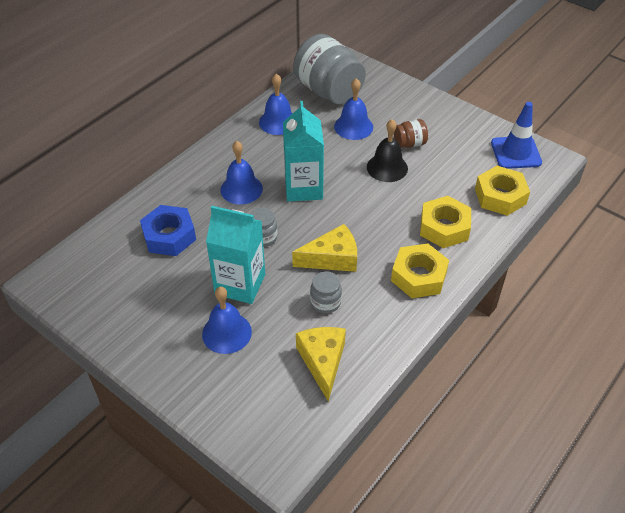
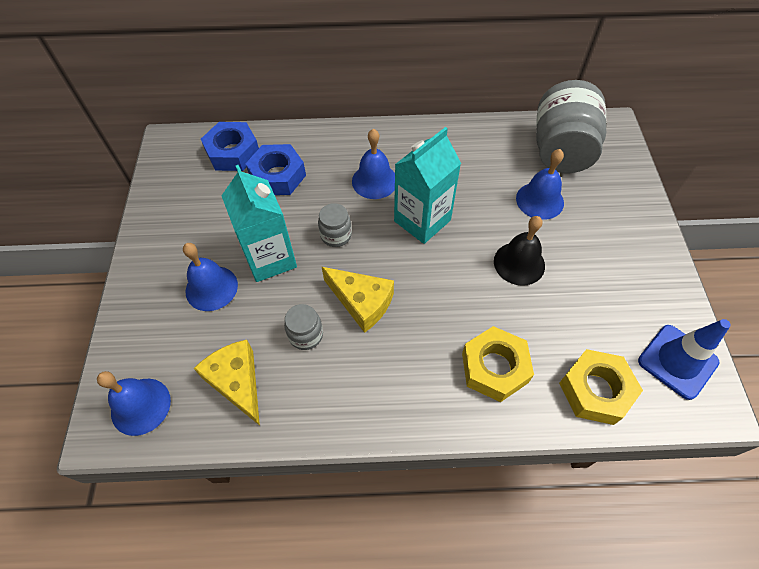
camera: 50 degrees right, 10 degrees up
blue bell [259,74,293,135] -> blue bell moved to [97,371,171,436]
yellow cheese [296,327,346,402] -> yellow cheese turned 75 degrees counterclockwise [194,340,260,426]
yellow nut [391,243,449,298] -> none
brown jar [394,119,428,148] -> none
none -> blue nut [201,122,259,171]

